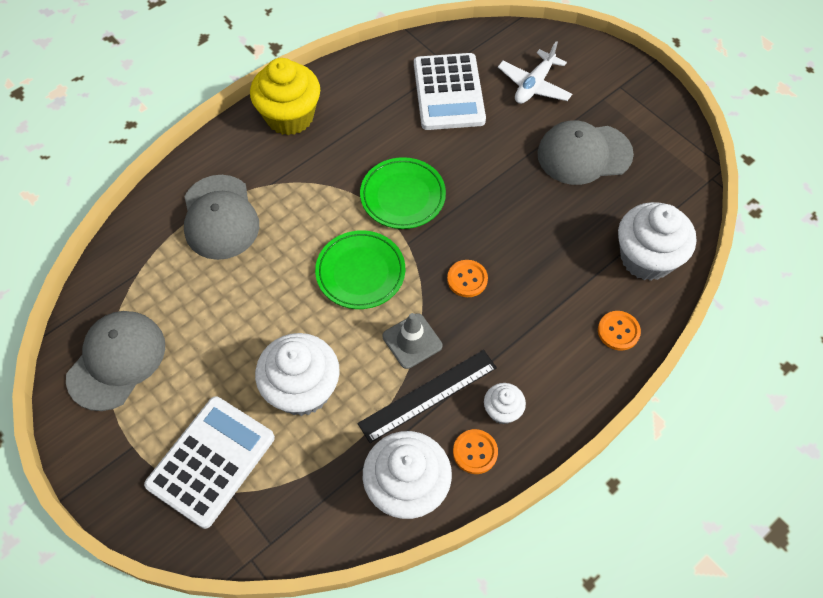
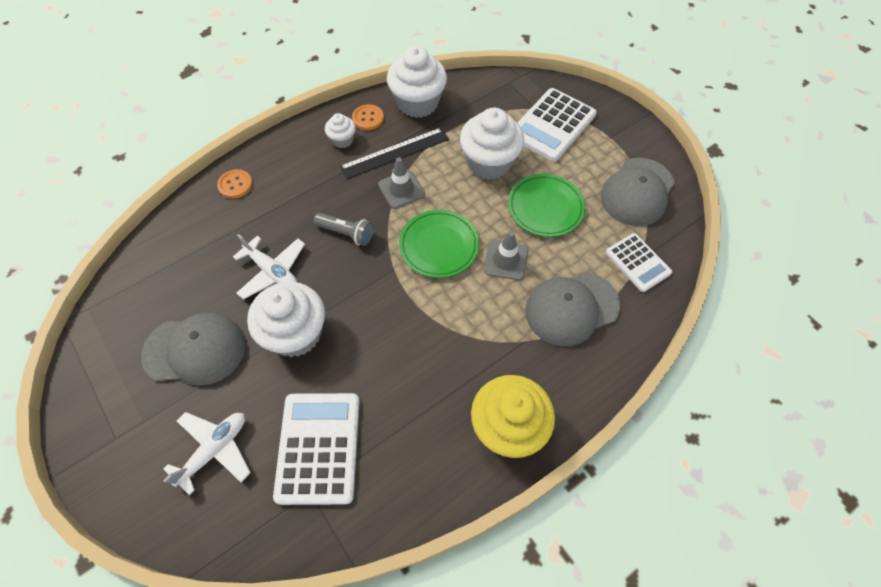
camera: 175 degrees left, 0 degrees up
grey cap [184,175,259,260] -> grey cap turned 105 degrees counterclockwise [525,272,620,346]
green plate [360,157,446,229] -> green plate moved to [508,174,586,237]
orange button [447,260,488,297] -> grey flashlight [314,213,374,246]
white cupcake [618,202,696,281] -> white cupcake moved to [247,282,325,357]
none -> white plane [233,234,305,299]
none -> grey traffic cone [484,231,528,280]
none -> white calculator [606,233,672,292]

